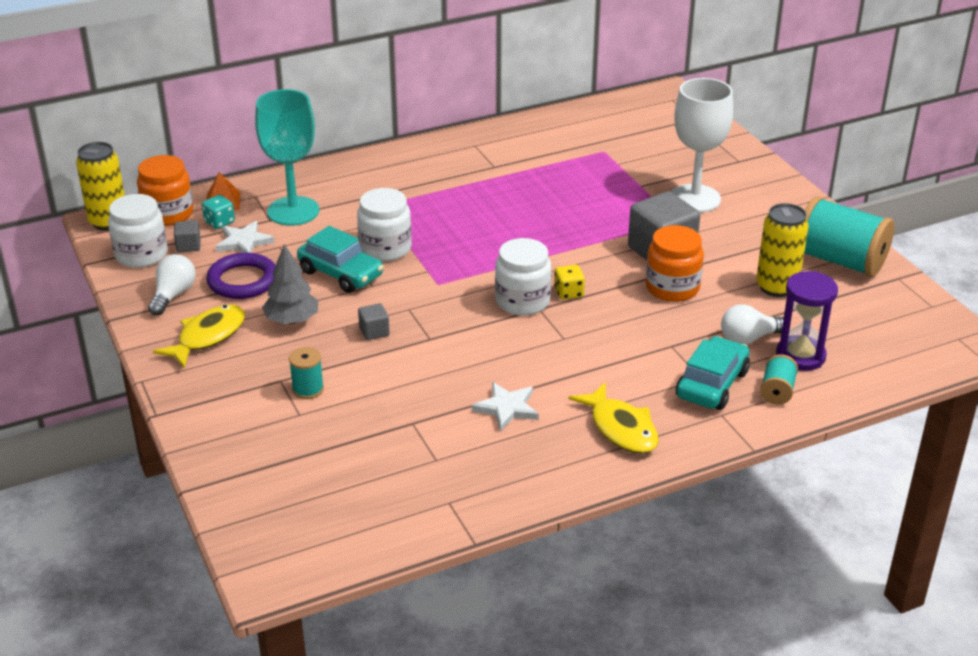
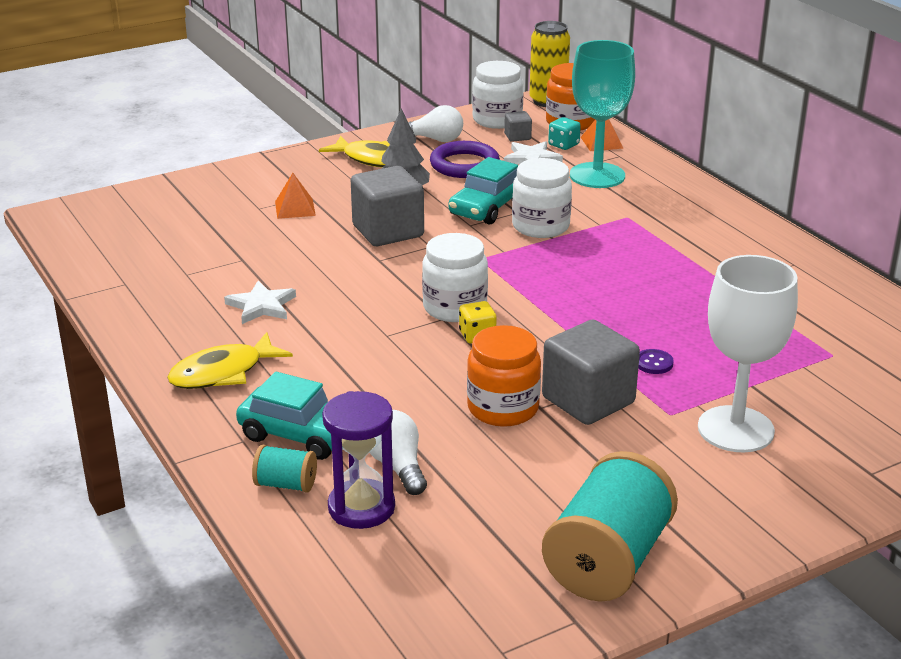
camera: 85 degrees right, 5 degrees down
turquoise spool [289,347,324,399] -> orange pyramid [275,173,316,219]
grey cube [358,303,390,340] -> grey cube [351,166,424,246], size x2.19
yellow can [756,203,808,297] -> none
none -> purple button [638,349,674,374]

